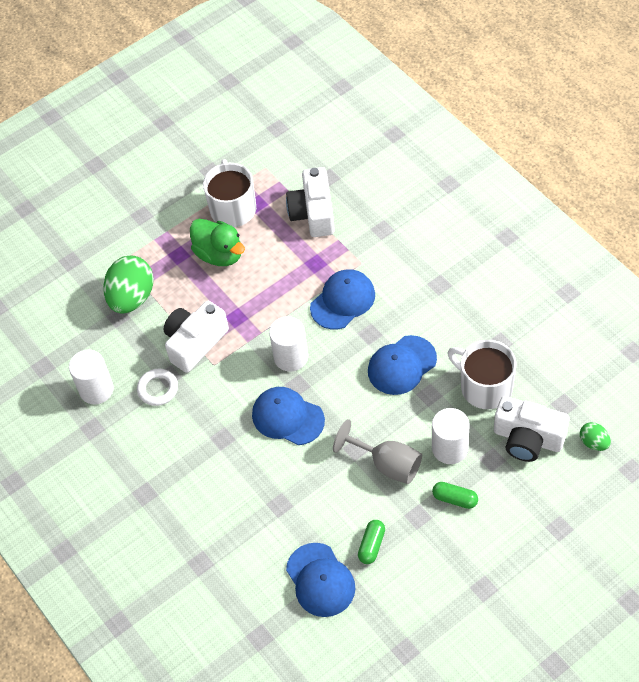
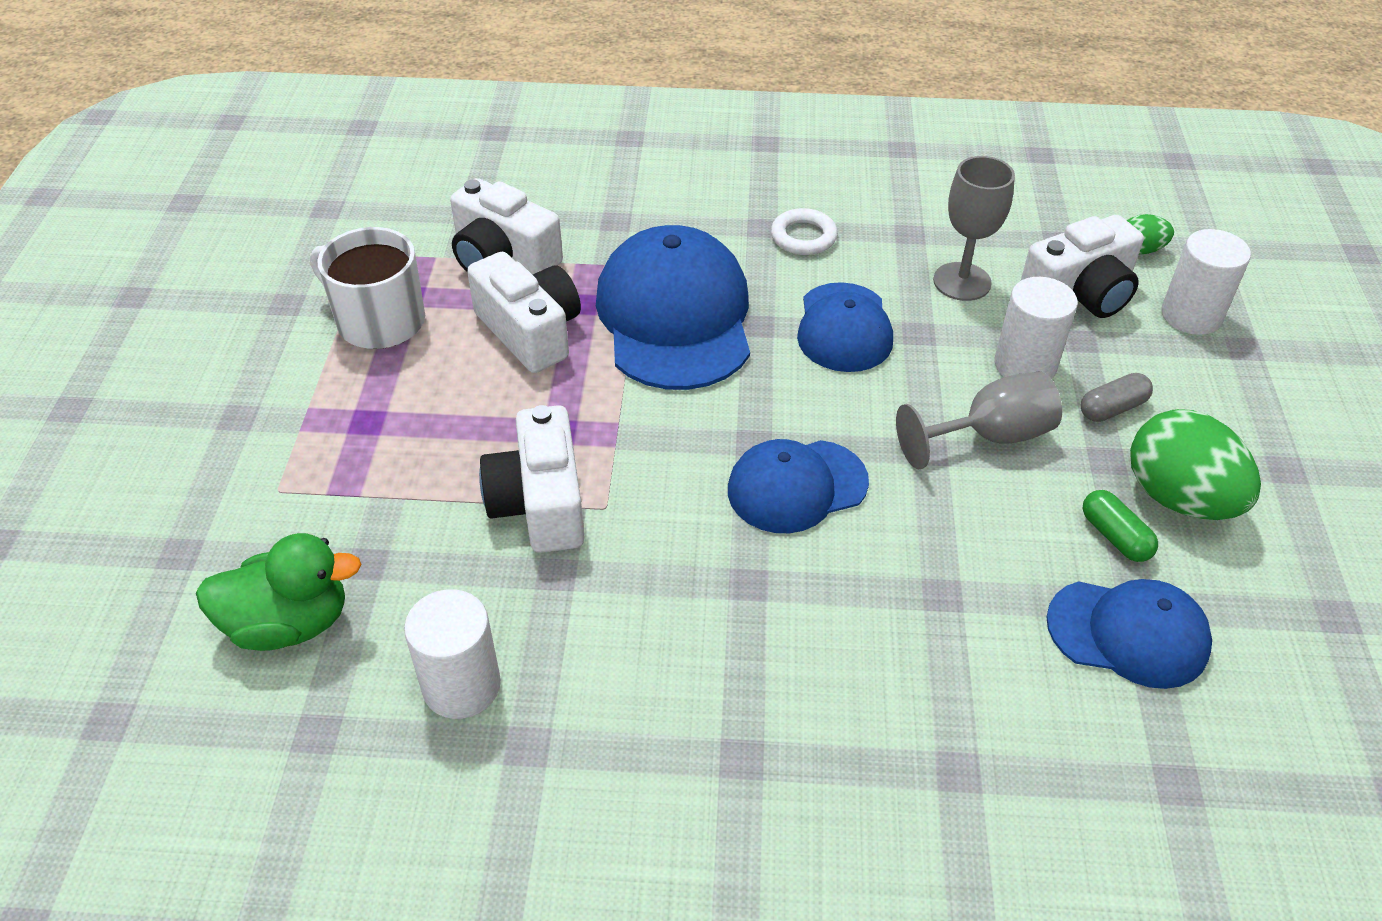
camera: 55 degrees left, 10 degrees down
green egg [103,256,154,314] -> green egg moved to [1130,409,1261,520]
white ring [137,369,178,406] -> white ring moved to [771,208,838,255]
green duck [190,219,245,266] -> green duck moved to [196,533,362,651]
white cylinder [269,316,308,372] -> white cylinder moved to [1161,229,1251,335]
blue cap [310,269,375,329] -> blue cap [596,225,750,390], size x1.65
green capsule [432,482,478,509] -> grey capsule [1081,373,1153,422]
white mug [447,340,516,409] -> grey goblet [933,156,1015,301]
none -> white camera [467,252,581,373]

